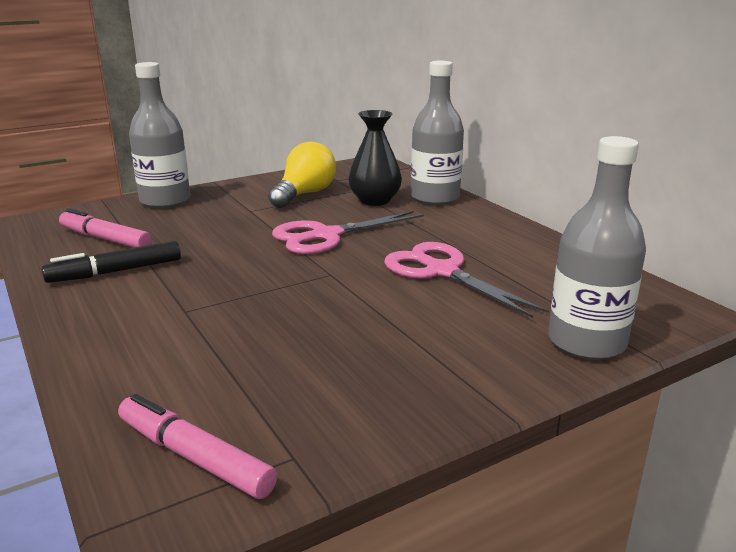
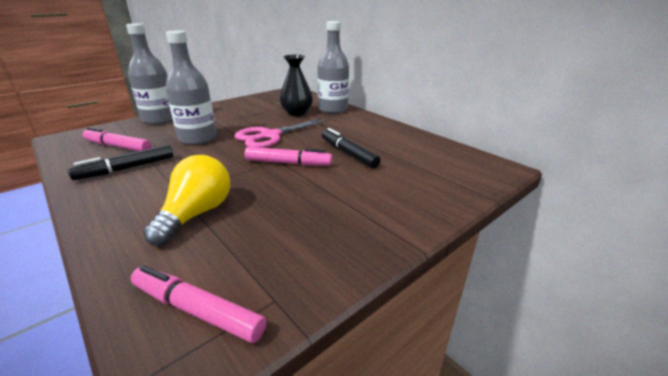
camera: 10 degrees left, 5 degrees up
yellow light bulb [268,142,336,208] -> yellow light bulb moved to [143,155,230,246]
pink scissors [384,242,549,318] -> black marker [322,128,381,168]
grey bottle [548,136,646,360] -> grey bottle moved to [166,30,217,145]
none -> pink marker [245,147,332,165]

